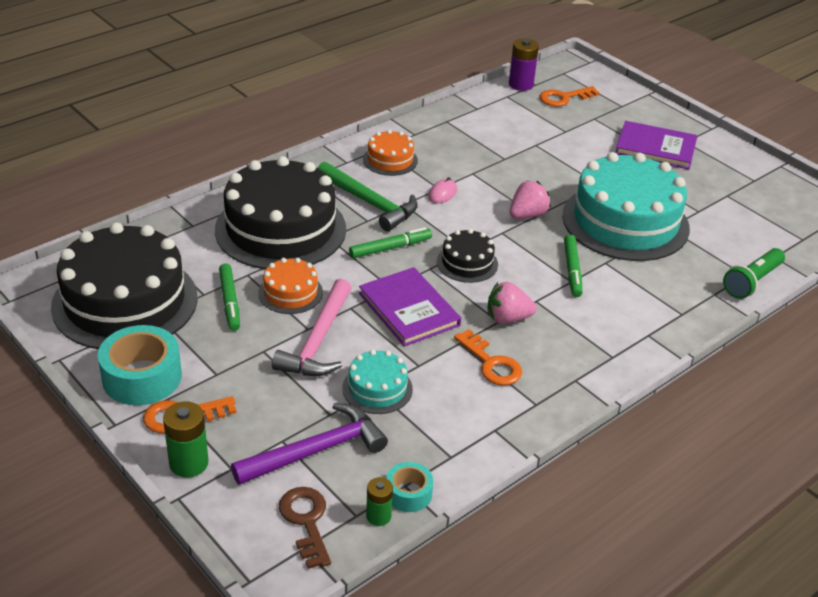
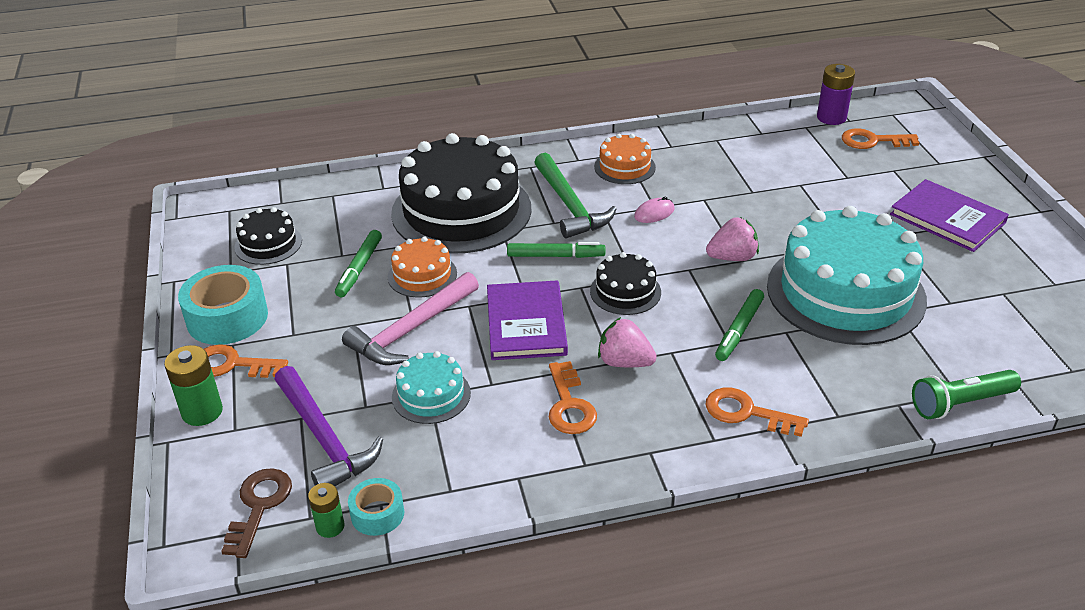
camera: 30 degrees right, 0 degrees up
black cake [51,222,197,349] -> black cake [234,207,302,265], size x0.46
purple hammer [231,403,388,485] -> purple hammer turned 60 degrees clockwise [274,366,383,486]
none -> orange key [706,387,809,437]

